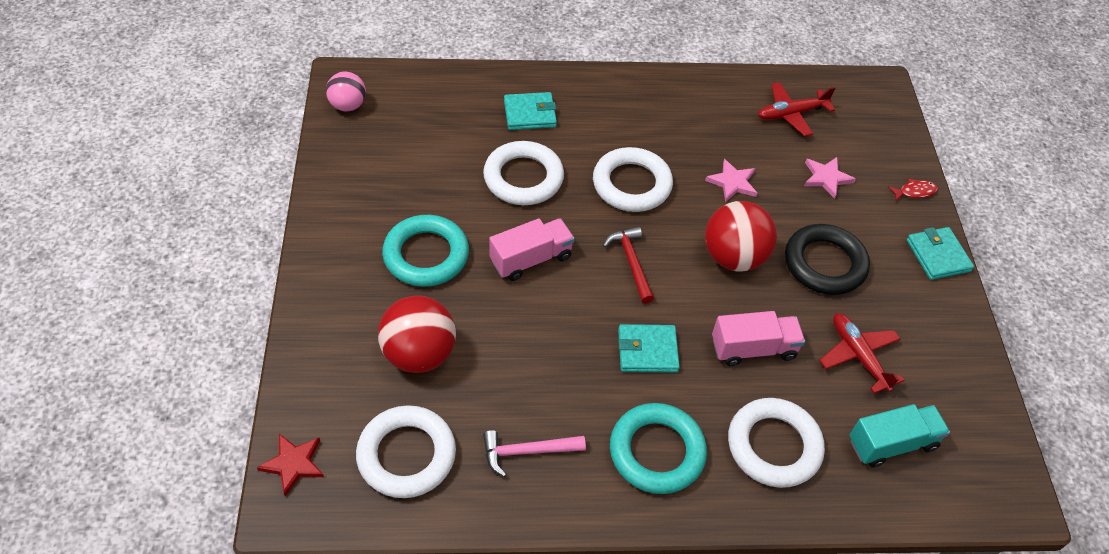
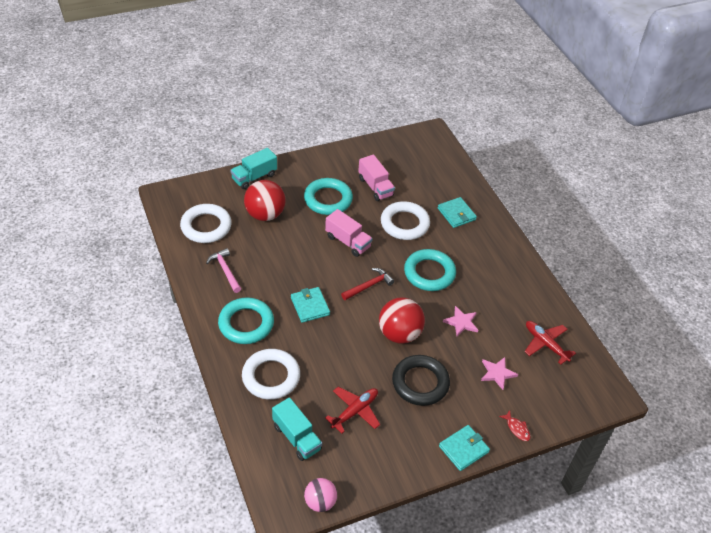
camera: 70 degrees right, 5 degrees down
red star [257,434,324,496] -> none
pink ball [326,72,366,111] -> pink ball moved to [304,478,337,512]
white ring [593,147,673,212] -> turquoise ring [404,249,456,291]
pink truck [712,311,805,366] -> pink truck moved to [358,155,395,201]
none -> turquoise truck [230,148,277,189]

